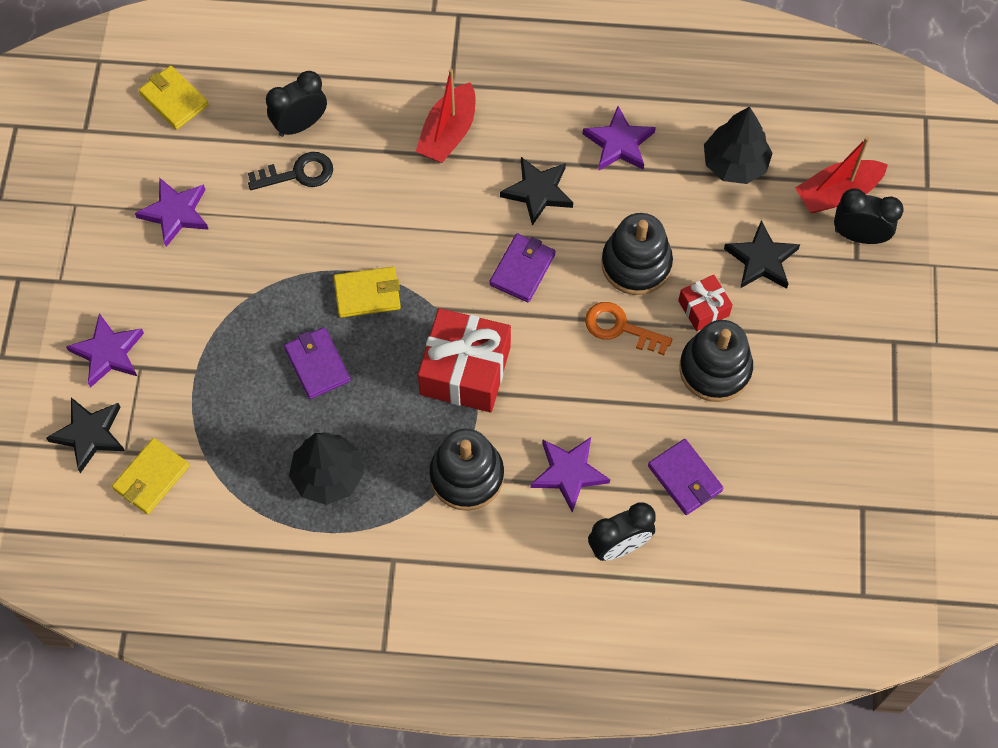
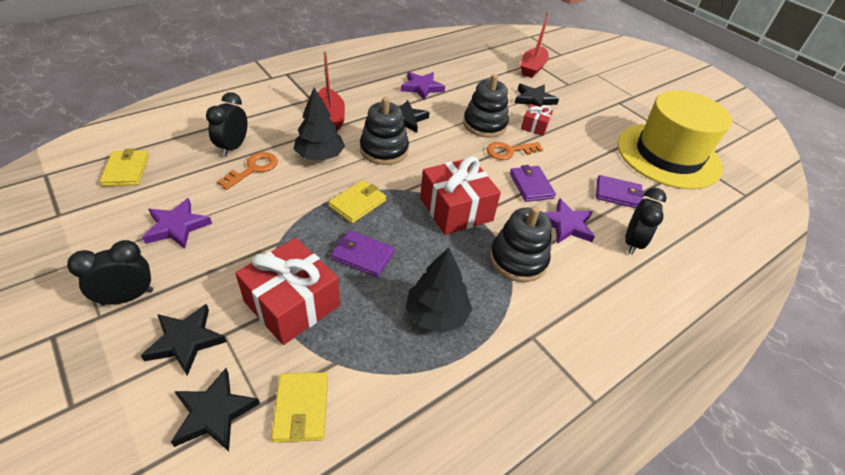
camera: 45 degrees left, 20 degrees down
purple star [66,313,144,388] -> black star [140,304,227,376]
yellow wallet [139,66,209,130] -> yellow wallet turned 75 degrees clockwise [100,149,149,186]
black key [248,152,333,190] -> orange key [217,152,278,190]
purple wallet [489,233,556,302] -> purple wallet moved to [510,165,556,202]
black stacking toy [679,320,753,402] -> black stacking toy moved to [360,97,409,165]
black tree [704,107,772,184] -> black tree moved to [294,87,345,161]
black clock [834,189,904,244] -> black clock moved to [67,240,153,306]
none -> red gift [235,238,340,345]
none -> yellow hat [618,90,732,189]

